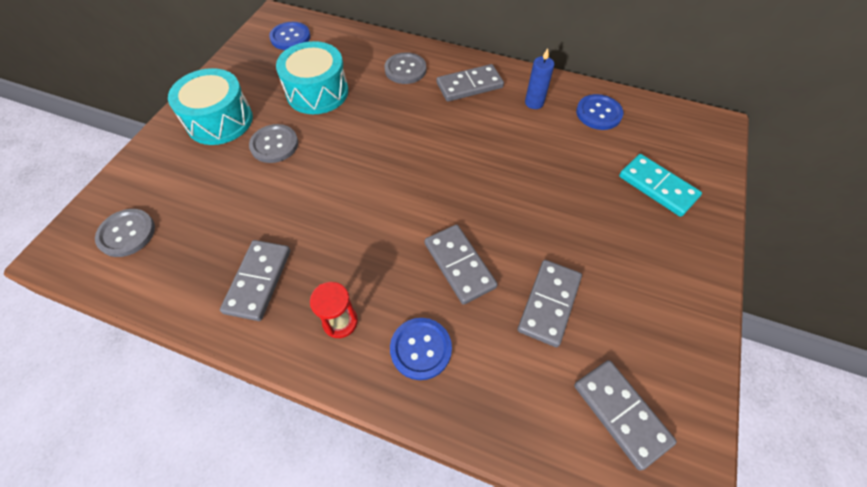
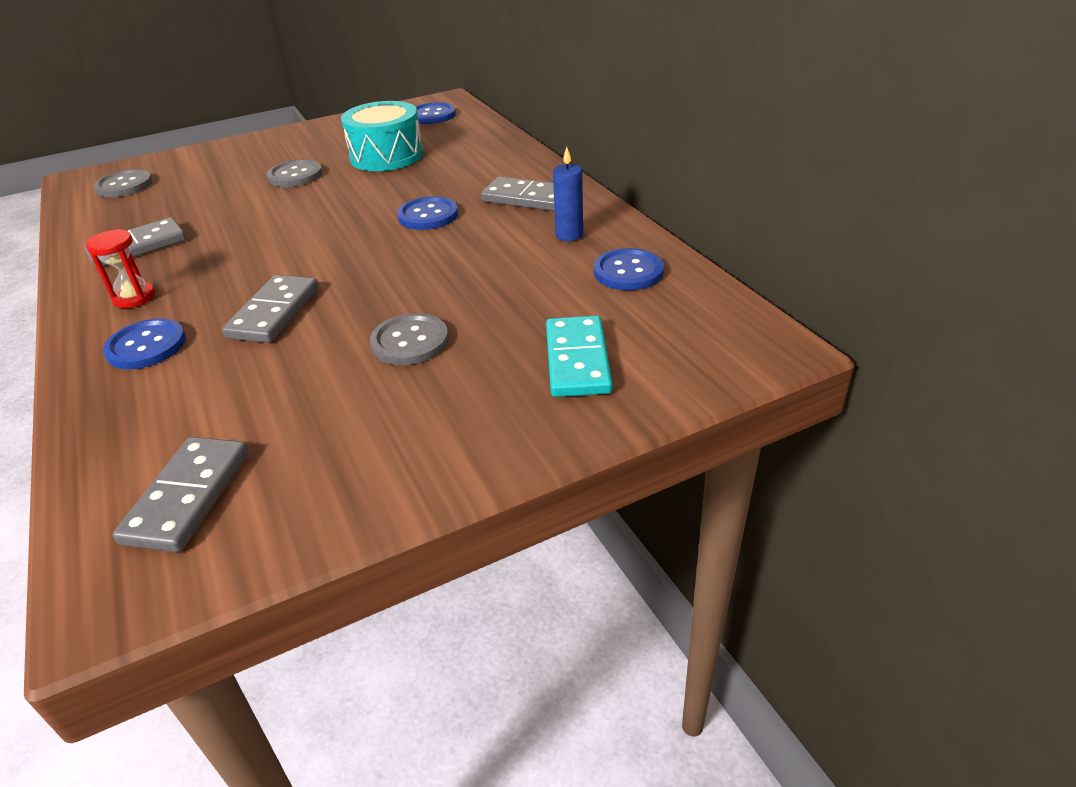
camera: 45 degrees right, 20 degrees down
turquoise drum [168,68,253,145] -> none
grey button [384,52,426,84] -> grey button moved to [370,313,449,365]
grey domino [517,260,582,347] -> none
none -> blue button [397,196,458,230]

